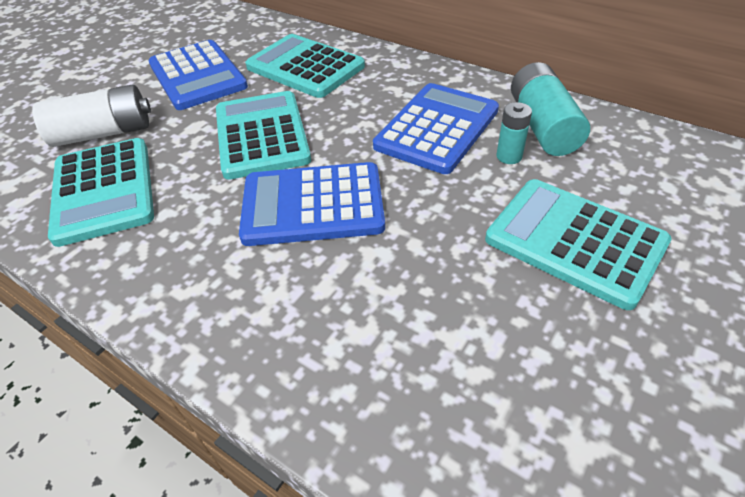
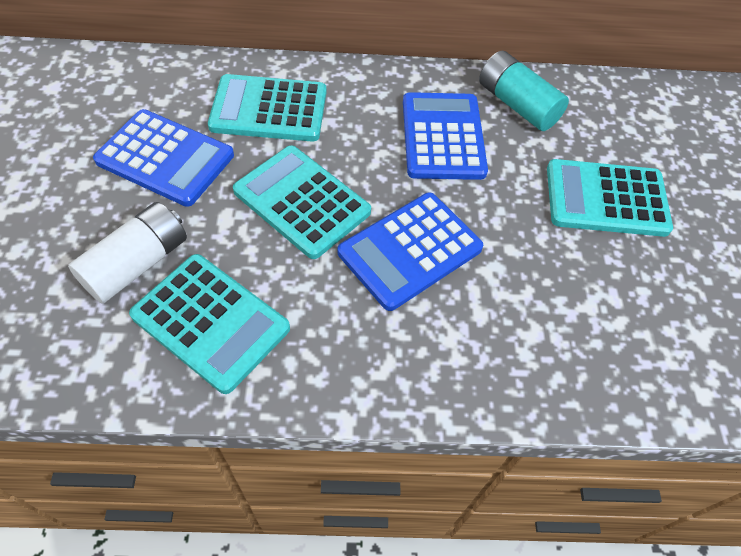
camera: 40 degrees left, 10 degrees up
turquoise battery [496,102,532,164] -> none

